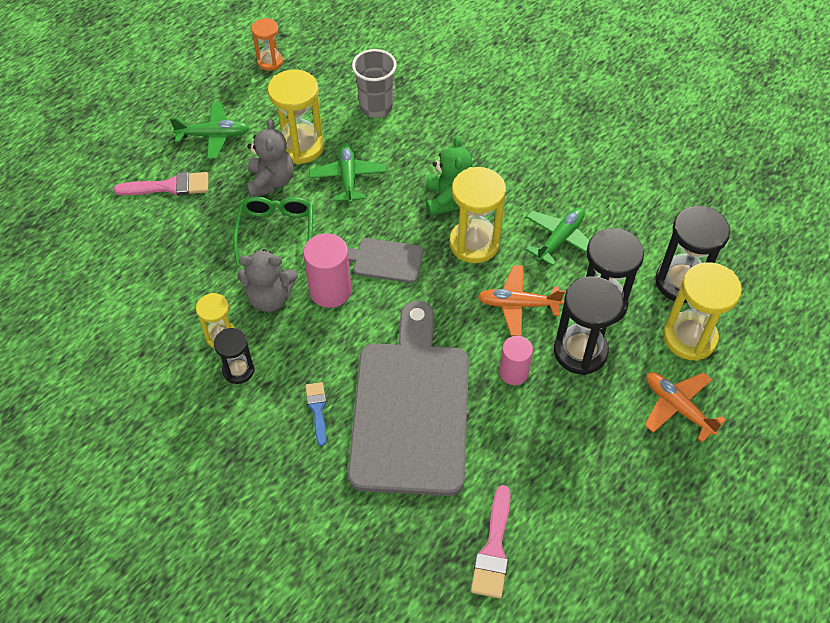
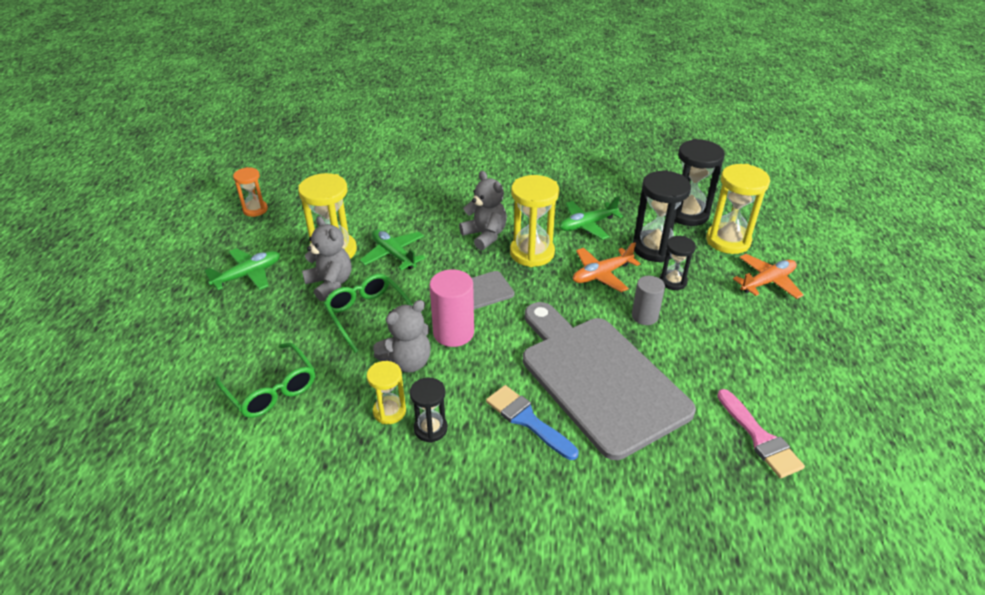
camera: 35 degrees left, 15 degrees down
pink brush [114,172,209,196] -> none
blue brush [305,382,327,446] -> blue brush [486,385,578,460], size x1.55
grey cup [352,49,397,118] -> none
green teddy bear [425,136,473,216] -> grey teddy bear [459,171,507,250]
pink cylinder [499,336,533,385] -> grey cylinder [632,276,665,325]
green plane [526,208,589,266] -> green plane turned 120 degrees counterclockwise [559,196,623,240]
black hourglass [554,276,623,375] -> black hourglass [660,236,696,290], size x0.58
orange plane [645,372,726,442] -> orange plane turned 135 degrees clockwise [733,254,804,299]
none -> green glasses [215,343,315,418]

